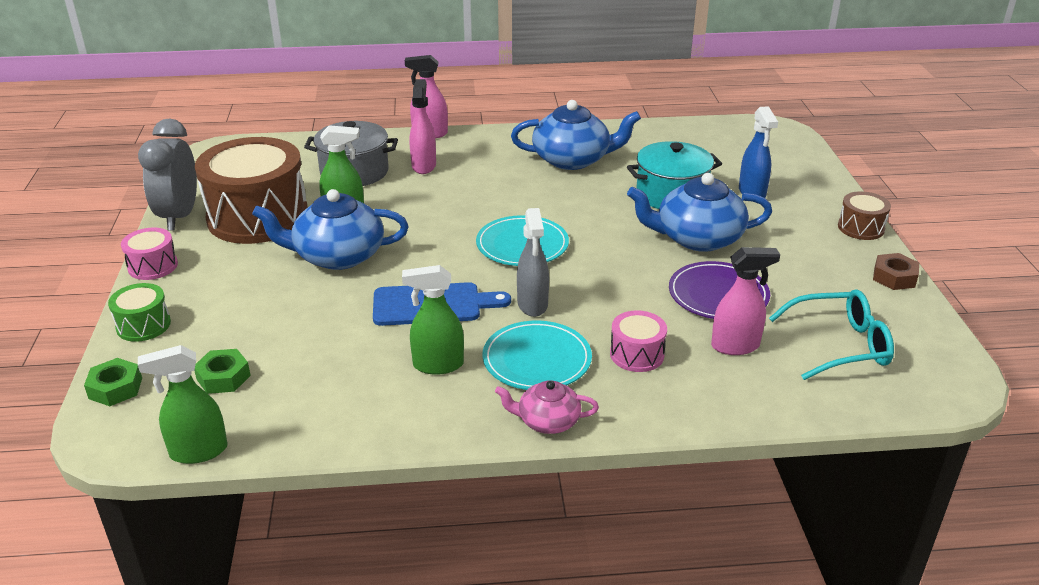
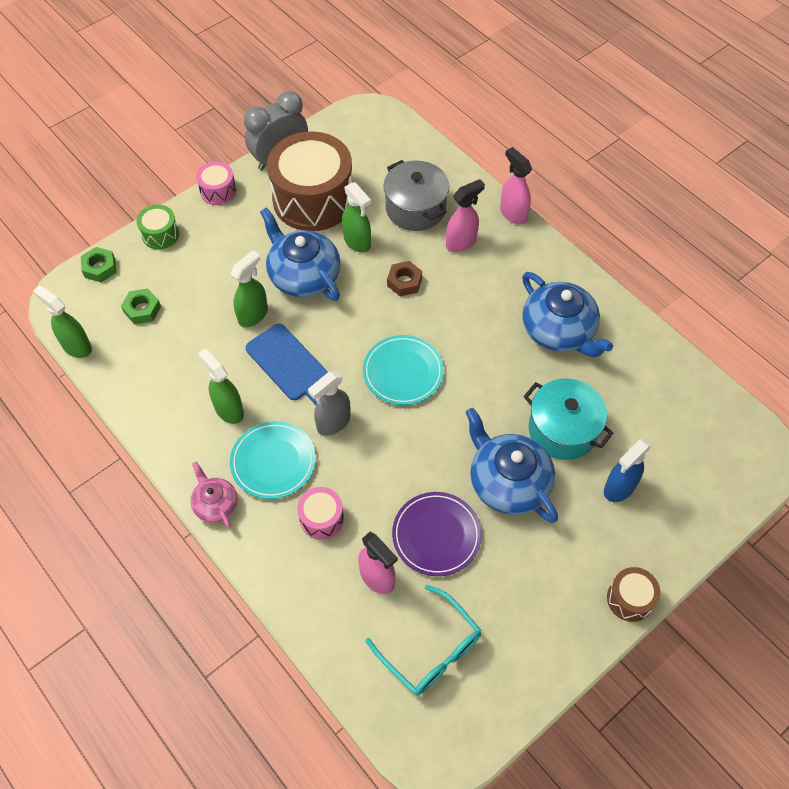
camera: 55 degrees right, 25 degrees up
brown nut [873,253,919,290] -> brown nut moved to [387,261,422,297]
none -> green spray bottle [230,250,268,327]

